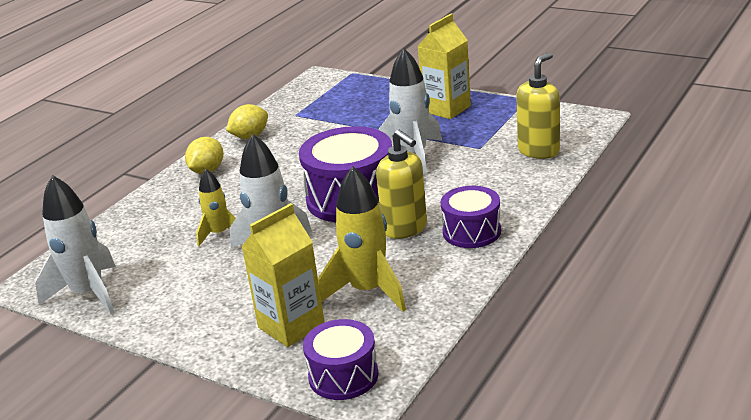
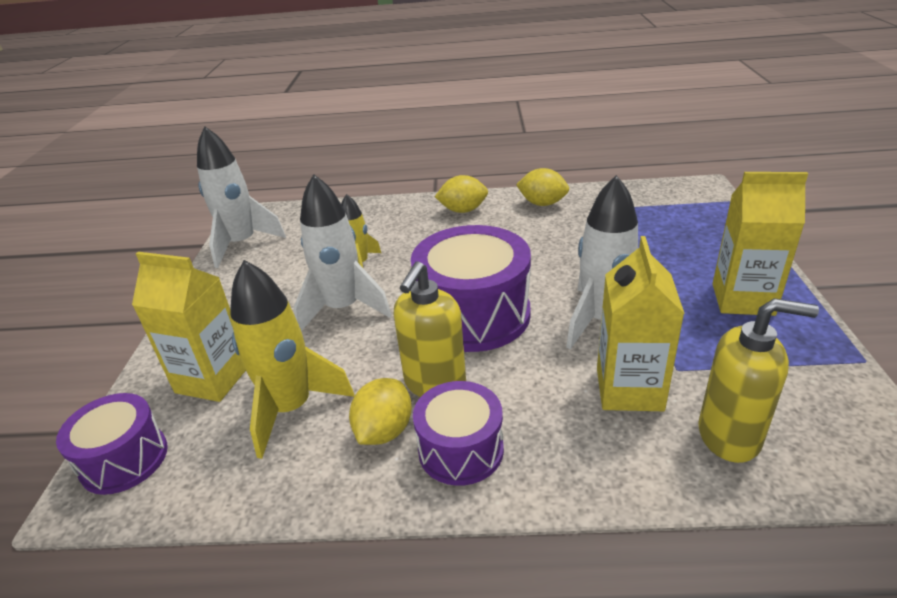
camera: 60 degrees right, 5 degrees up
none -> yellow lemon [349,378,412,445]
none -> yellow carton [597,236,685,411]

